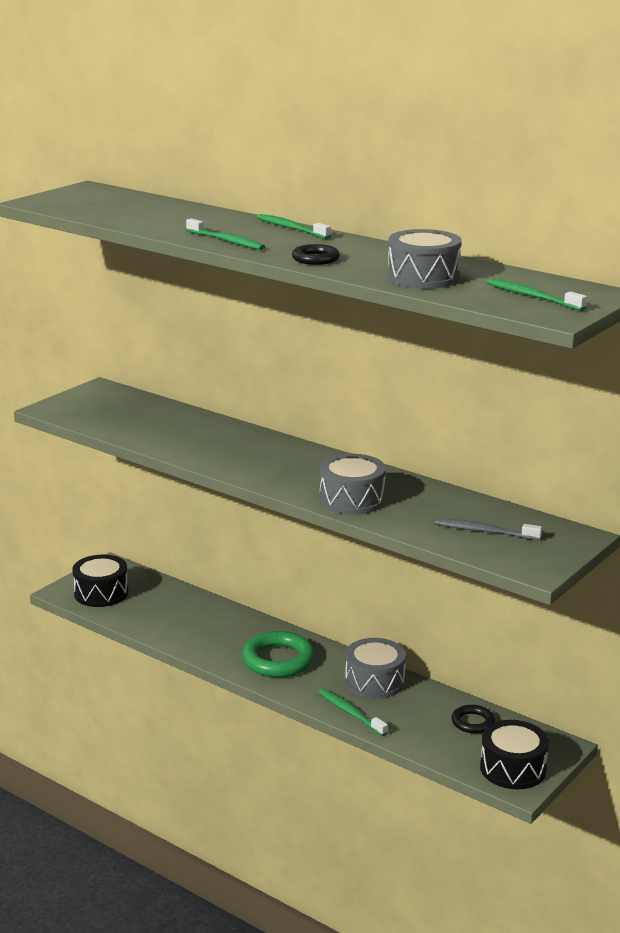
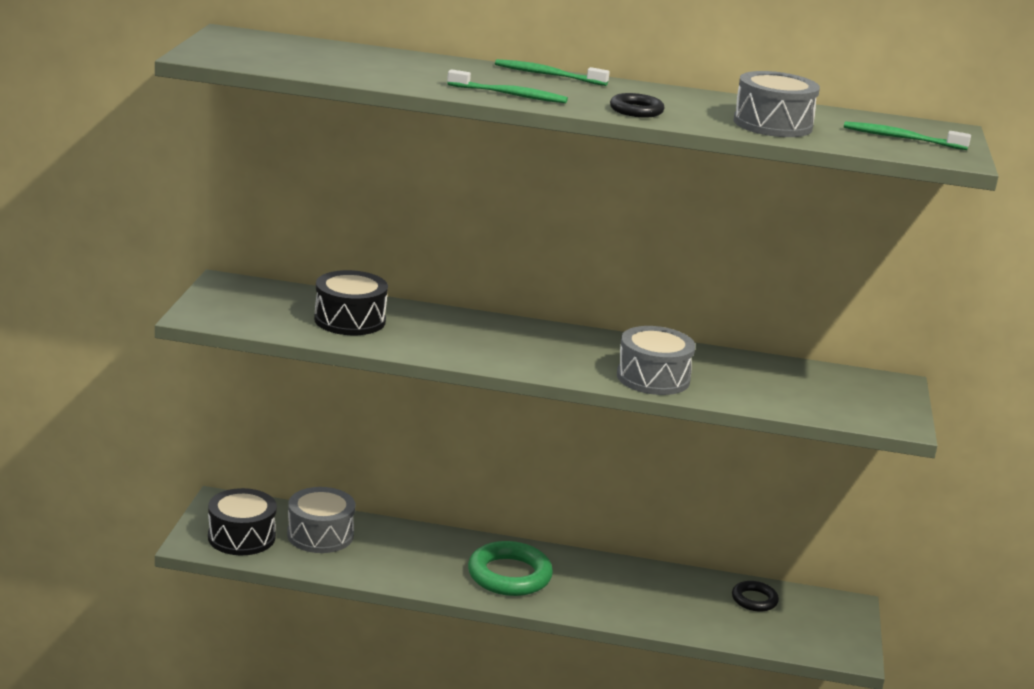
camera: 30 degrees left, 0 degrees up
green toothbrush [318,688,388,736] -> none
grey drum [345,638,406,699] -> grey drum moved to [287,487,355,553]
grey toothbrush [435,519,542,540] -> none
black drum [480,720,549,789] -> black drum moved to [314,270,388,335]

